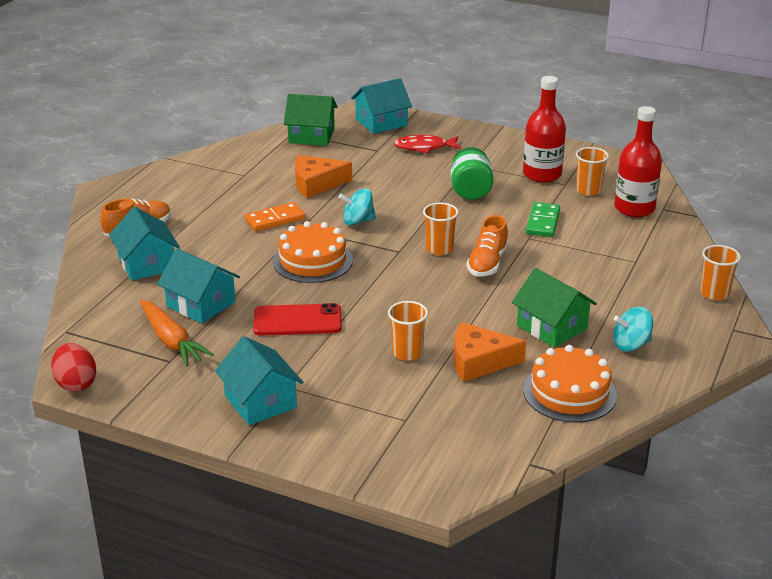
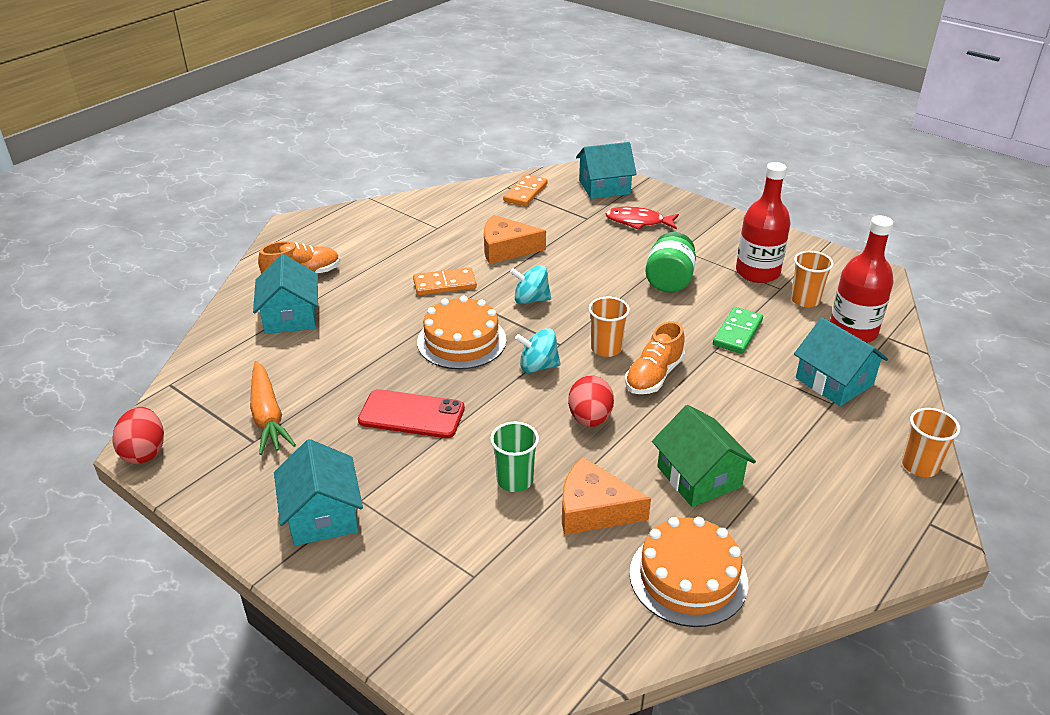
camera: 15 degrees right, 5 degrees up
turquoise house [157,248,240,323] -> turquoise house moved to [794,317,888,406]
green house [284,94,337,146] -> orange domino [503,174,548,206]
orange cup [388,301,428,360] -> green cup [490,422,539,492]
turquoise spinning top [613,307,653,351] -> turquoise spinning top moved to [515,328,560,373]
none -> red egg [568,375,614,427]

